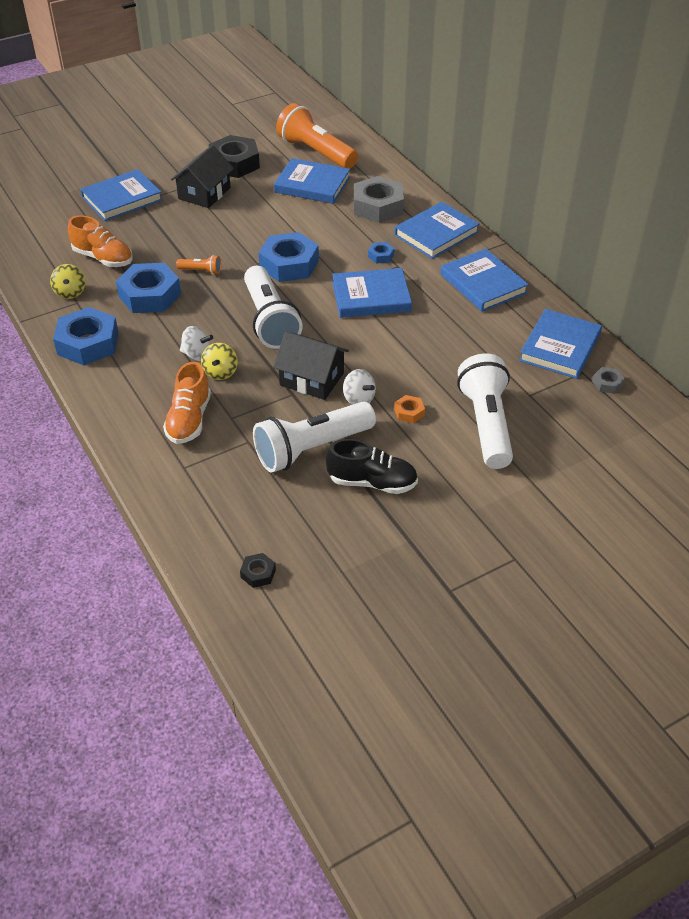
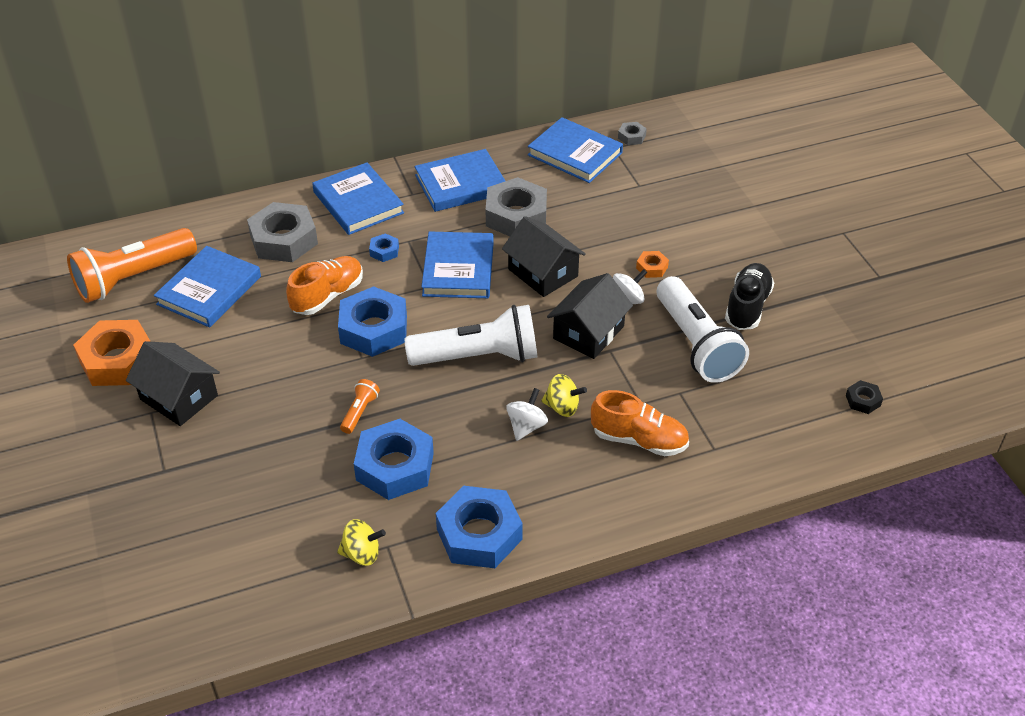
camera: 80 degrees left, 0 degrees up
orange shoe [68,215,133,267] -> orange shoe moved to [286,256,363,315]
blue book [80,169,163,221] -> none
black nut [209,135,260,178] -> orange nut [73,320,151,386]
white flashlight [457,353,513,469] -> none
none -> grey nut [486,177,547,236]
none -> black house [502,216,586,297]

